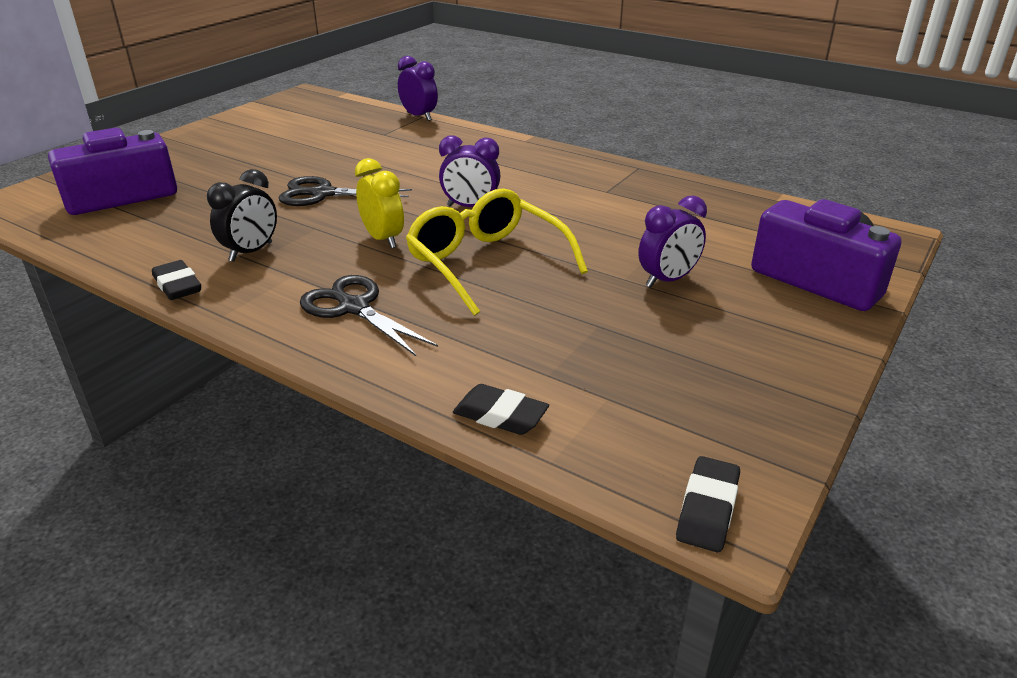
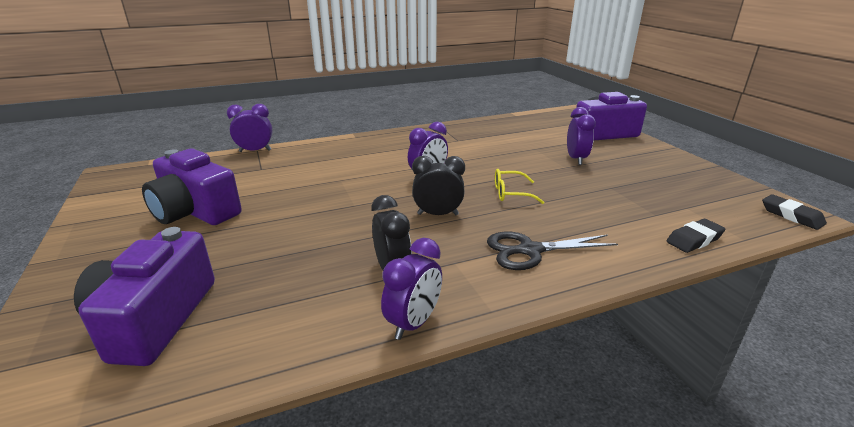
camera: 55 degrees left, 5 degrees down
black eraser [152,260,201,300] -> purple clock [381,238,442,340]
black scissors [279,176,412,206] -> none
yellow clock [355,158,404,248] -> black clock [412,156,465,215]
yellow glasses [406,188,588,316] -> yellow glasses [495,169,545,204], size x0.51
none -> purple camera [142,148,242,225]

